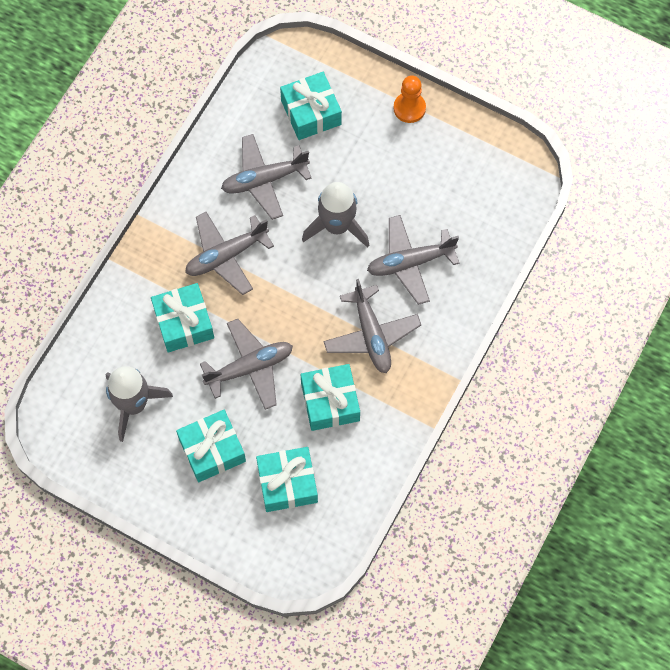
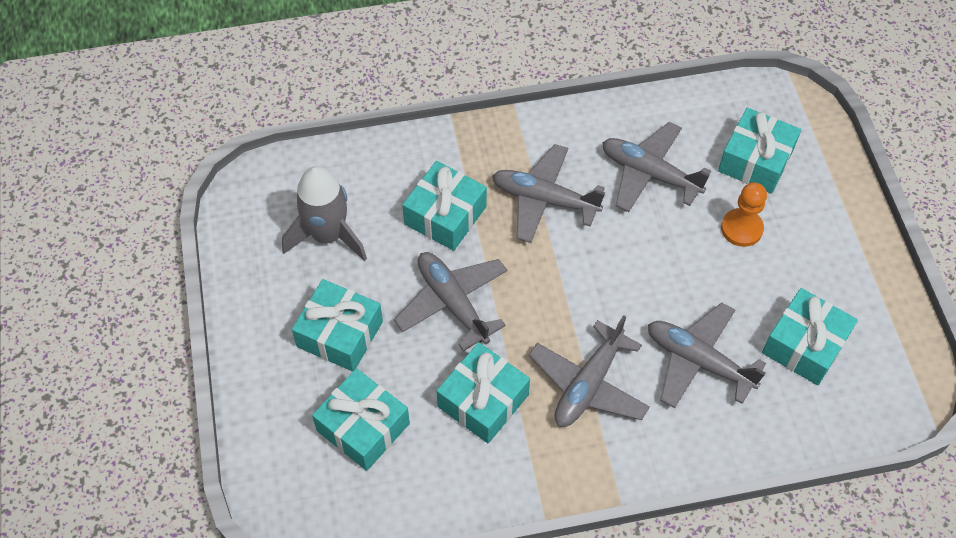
camera: 50 degrees right, 10 degrees down
grey plane [200,319,293,410] -> grey plane turned 150 degrees counterclockwise [394,252,507,351]
grey rocket [302,182,369,248] -> none
orange pawn [394,76,426,123] -> orange pawn moved to [721,182,767,247]
none -> turquoise gift [762,288,858,385]

